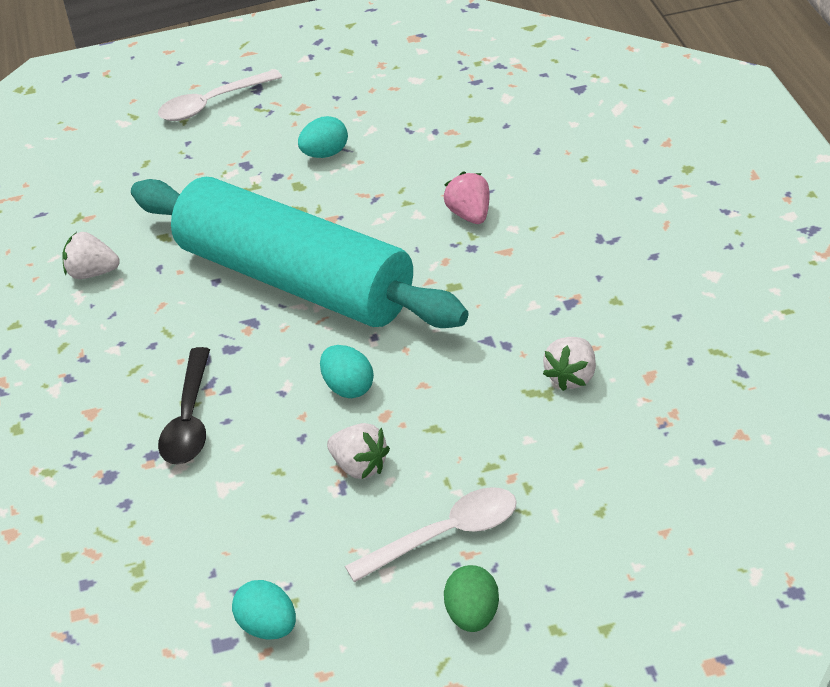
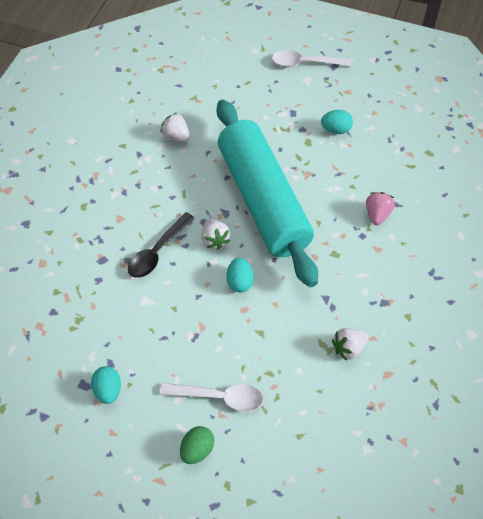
camera: 30 degrees right, 15 degrees up
white strawberry [327,423,390,479] -> white strawberry moved to [201,219,230,250]

